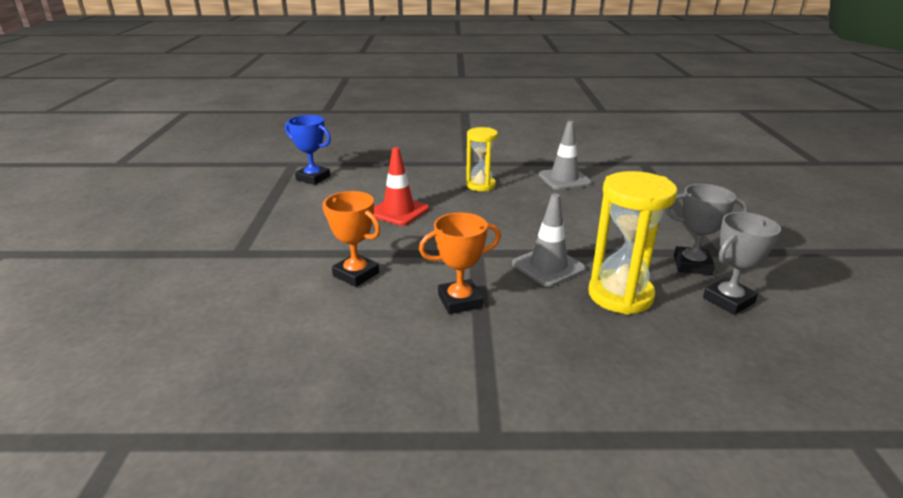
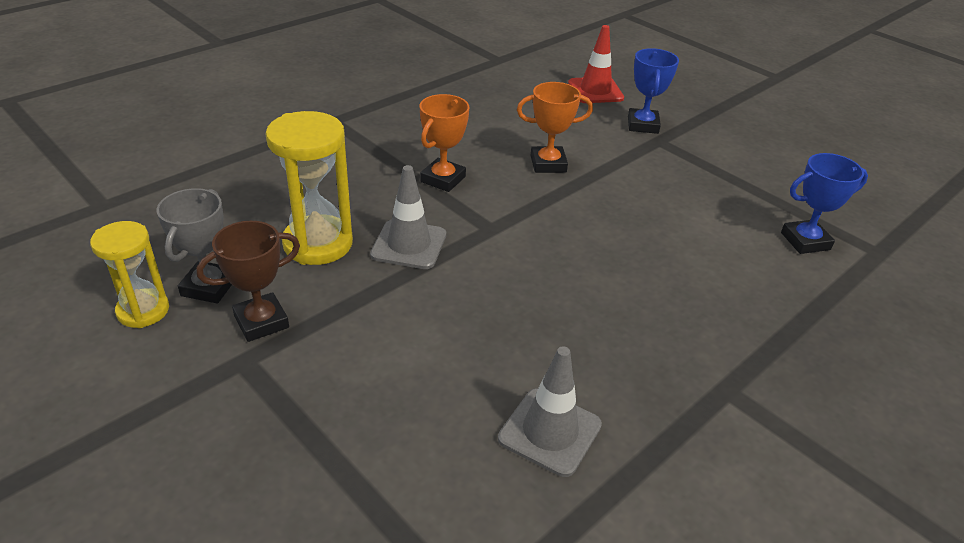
camera: 135 degrees right, 10 degrees up
red traffic cone [374,147,429,226] -> red traffic cone moved to [568,25,624,103]
yellow hourglass [466,127,498,191] -> yellow hourglass moved to [90,221,169,328]
grey trophy [666,184,748,275] -> brown trophy [196,221,300,342]
none -> blue trophy [628,48,679,134]

